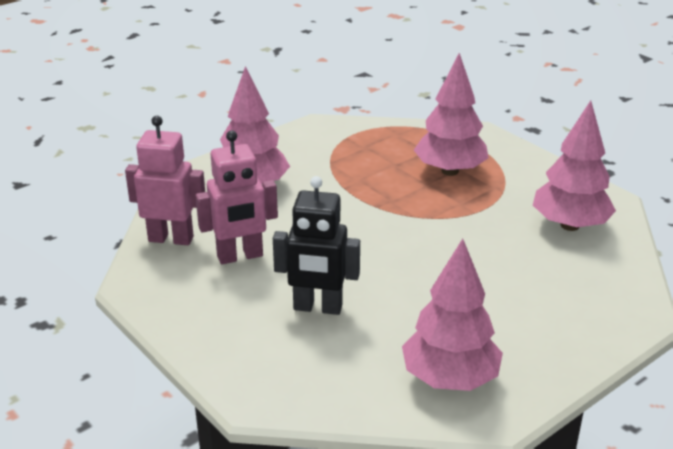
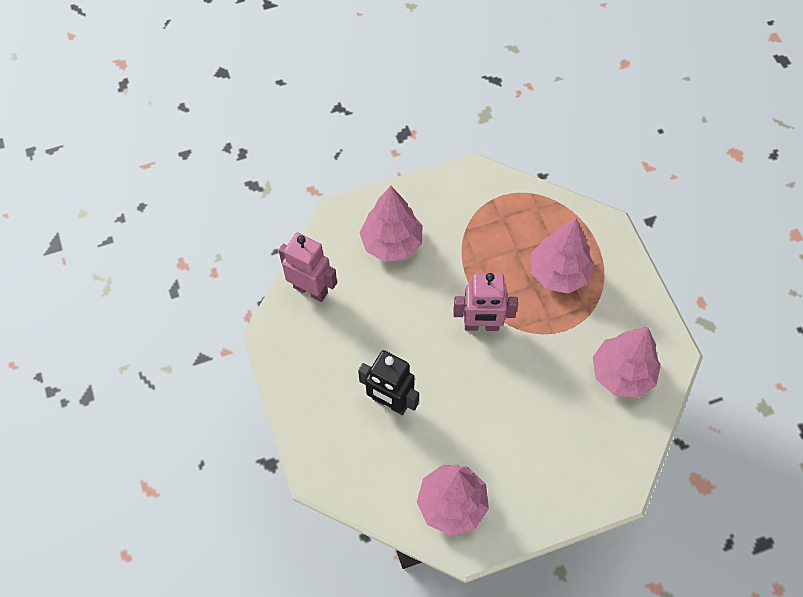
camera: 20 degrees right, 30 degrees up
pink robot [195,130,278,264] -> pink robot moved to [453,273,518,331]

